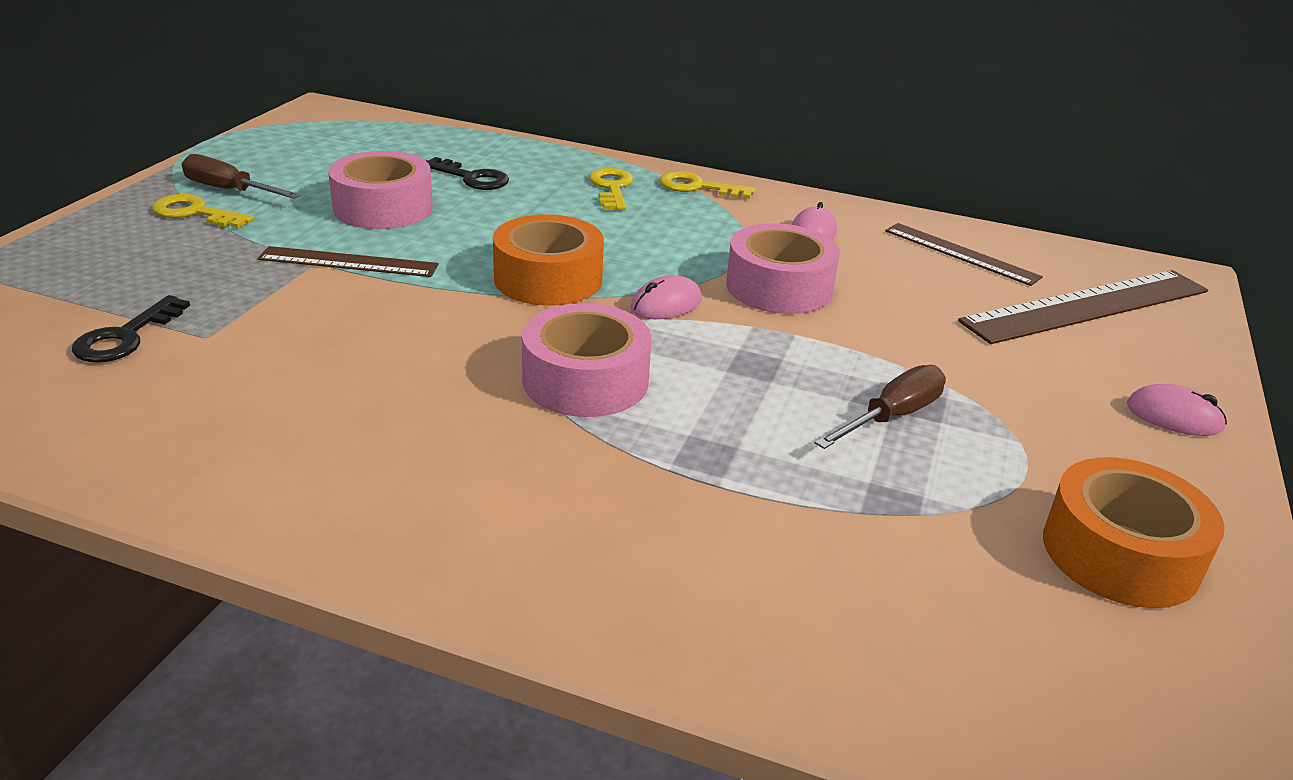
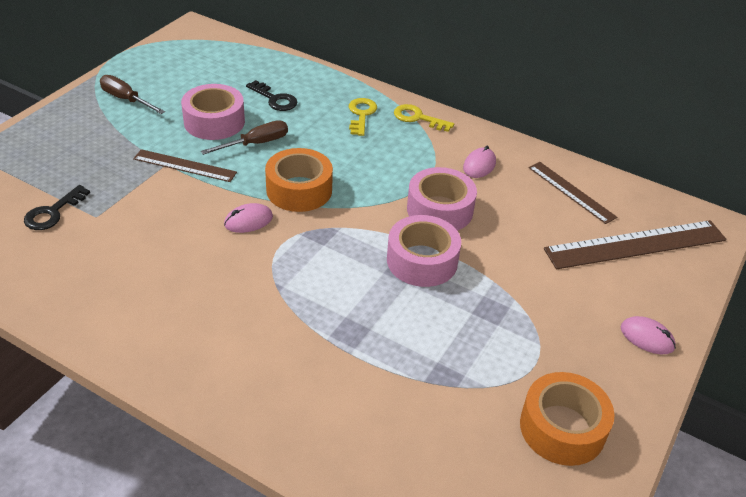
camera: 10 degrees right, 10 degrees up
yellow key [152,194,254,228] -> none
pink tape [522,303,651,417] -> pink tape moved to [387,215,461,287]
pink mouse [631,275,702,319] -> pink mouse moved to [224,203,273,233]
brown screwdriver [815,365,946,449] -> brown screwdriver moved to [201,120,288,155]

